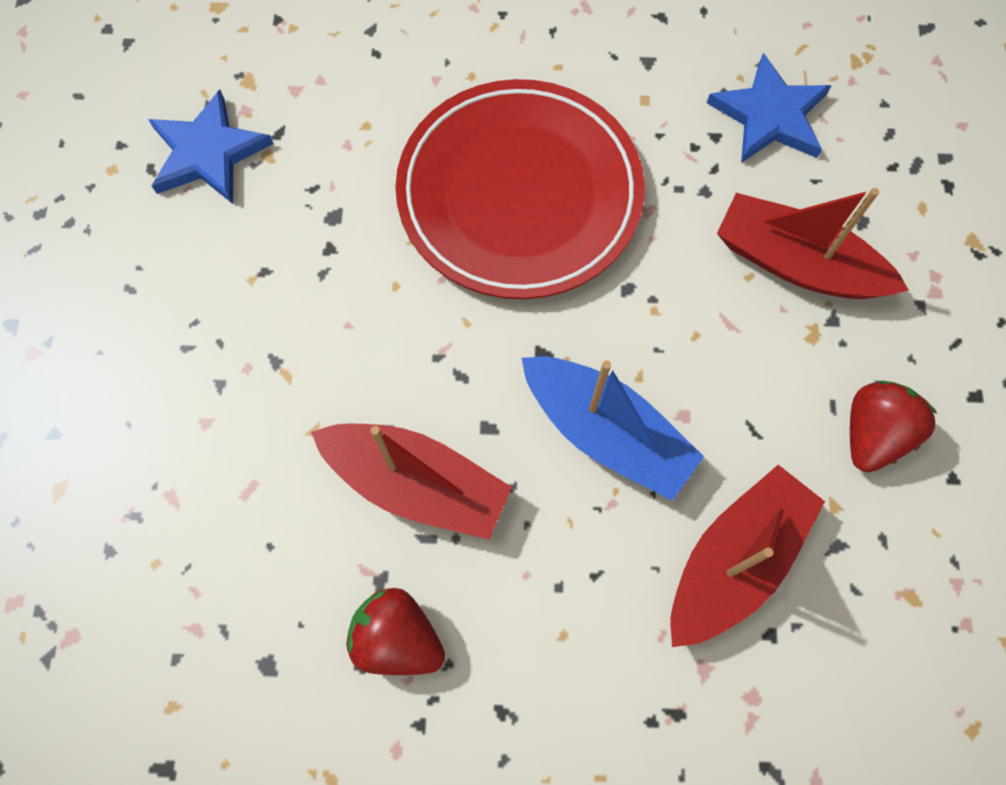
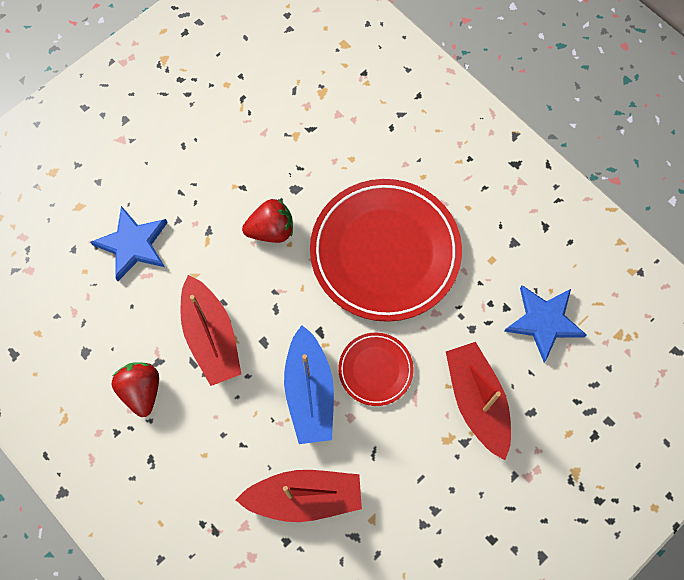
camera: 45 degrees right, 0 degrees up
blue star [148,90,273,204] -> blue star moved to [90,206,168,281]
red strawberry [850,380,937,472] -> red strawberry moved to [242,199,293,243]
none -> red plate [338,332,414,406]

